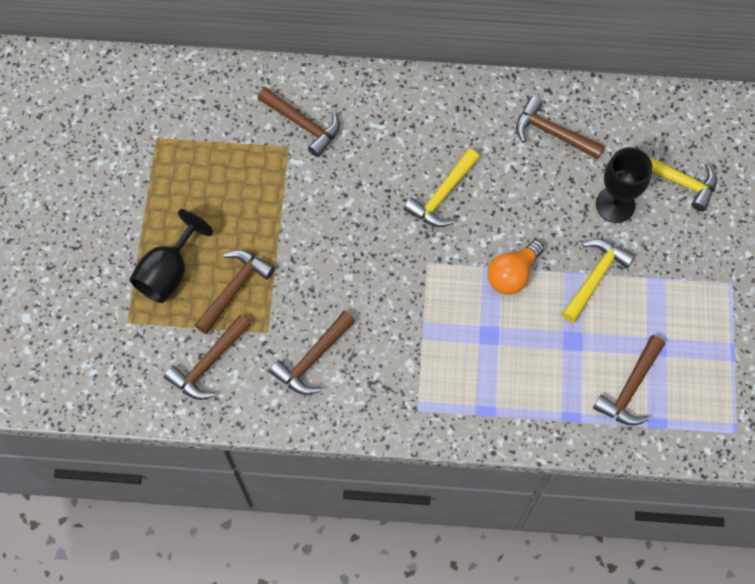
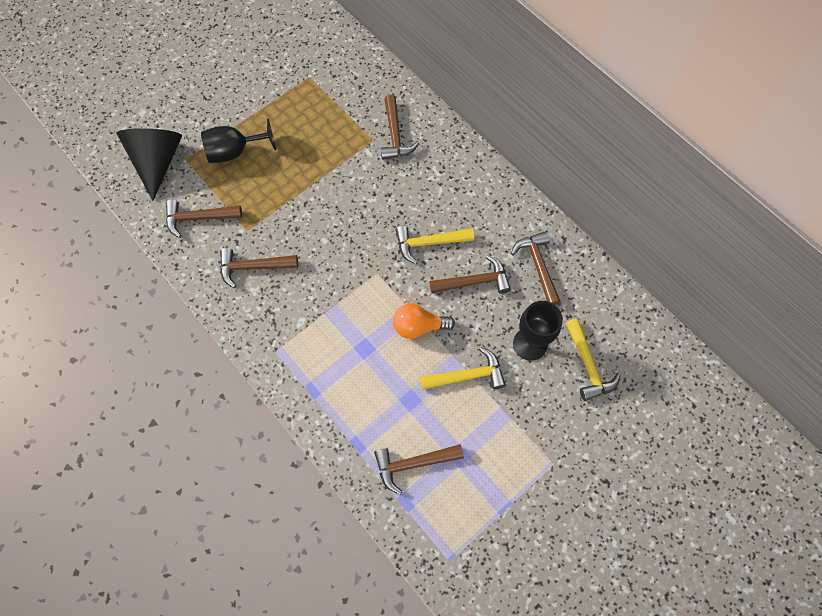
camera: 45 degrees right, 0 degrees up
brown hammer [195,250,275,334] -> brown hammer moved to [430,255,511,294]
none -> black cone [116,128,182,201]

